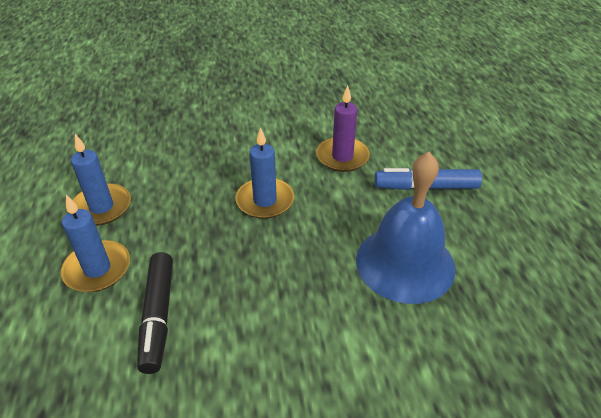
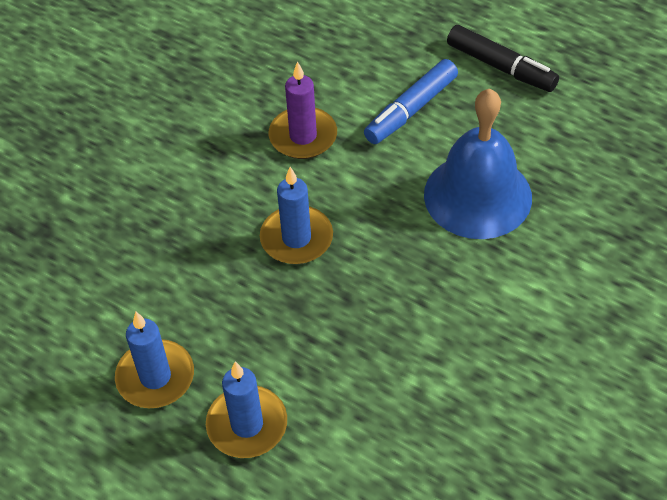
camera: 45 degrees left, 10 degrees up
black marker [137,252,173,374] -> black marker moved to [447,25,559,92]

